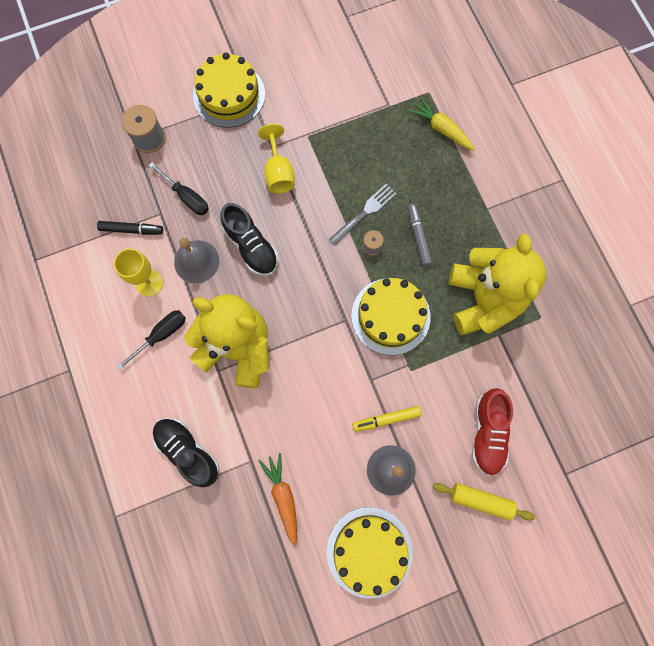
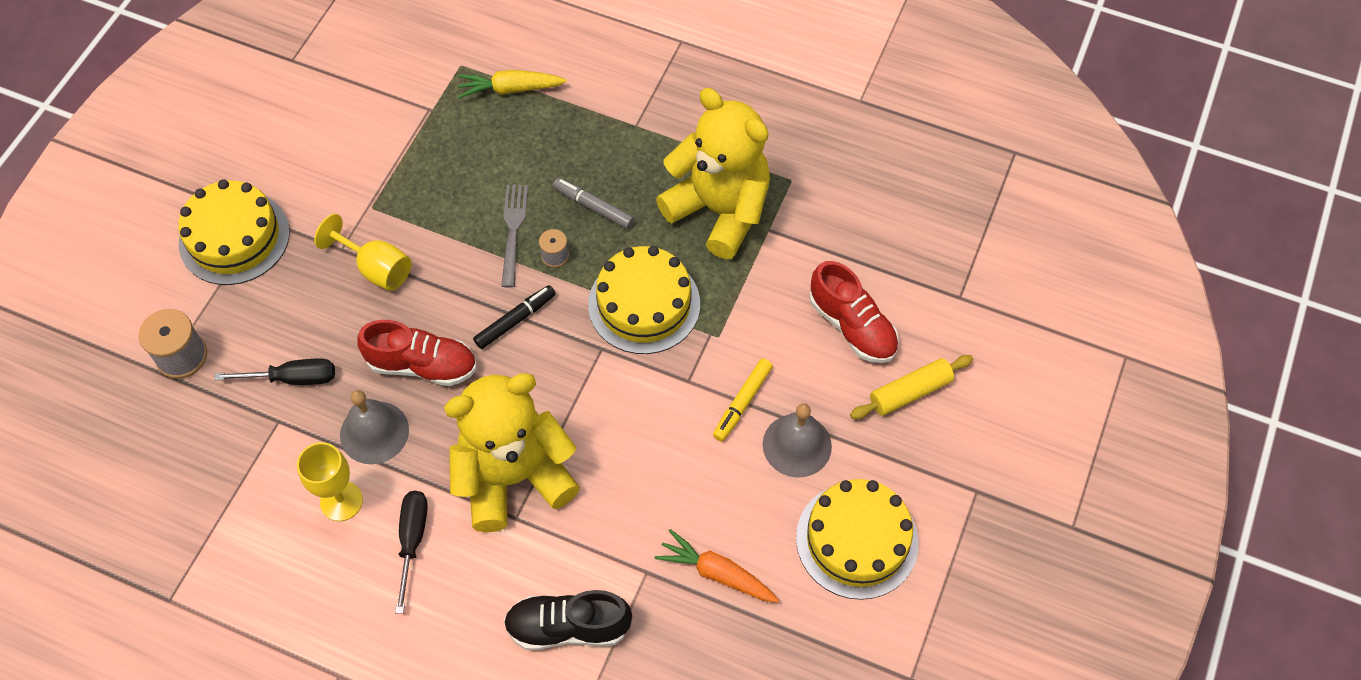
camera: 45 degrees left, 15 degrees down
black marker [97,221,163,235] -> black marker moved to [473,285,556,349]
black shoe [220,203,278,276] -> red shoe [357,320,477,386]

